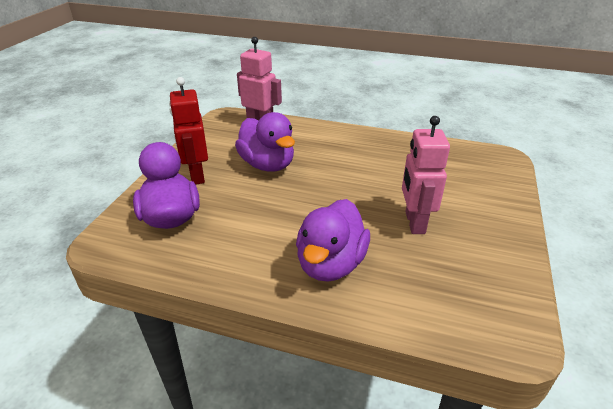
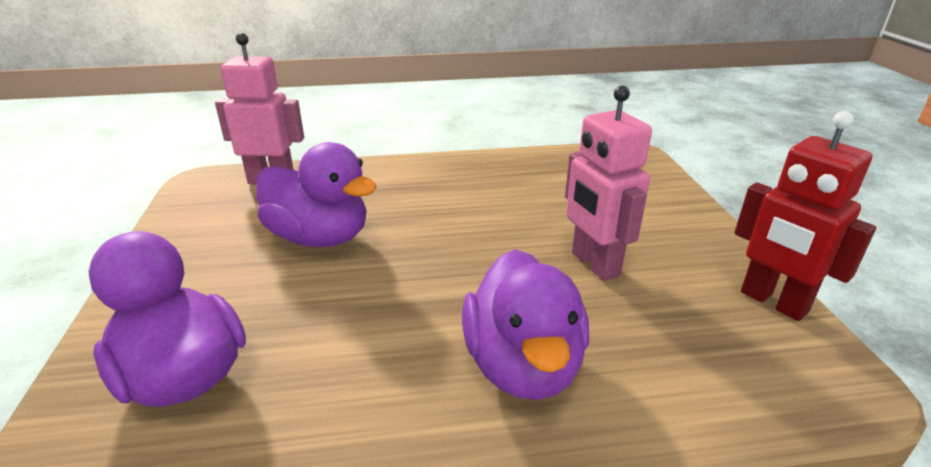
camera: 25 degrees left, 5 degrees down
red robot [169,77,208,184] -> red robot moved to [734,111,876,321]

